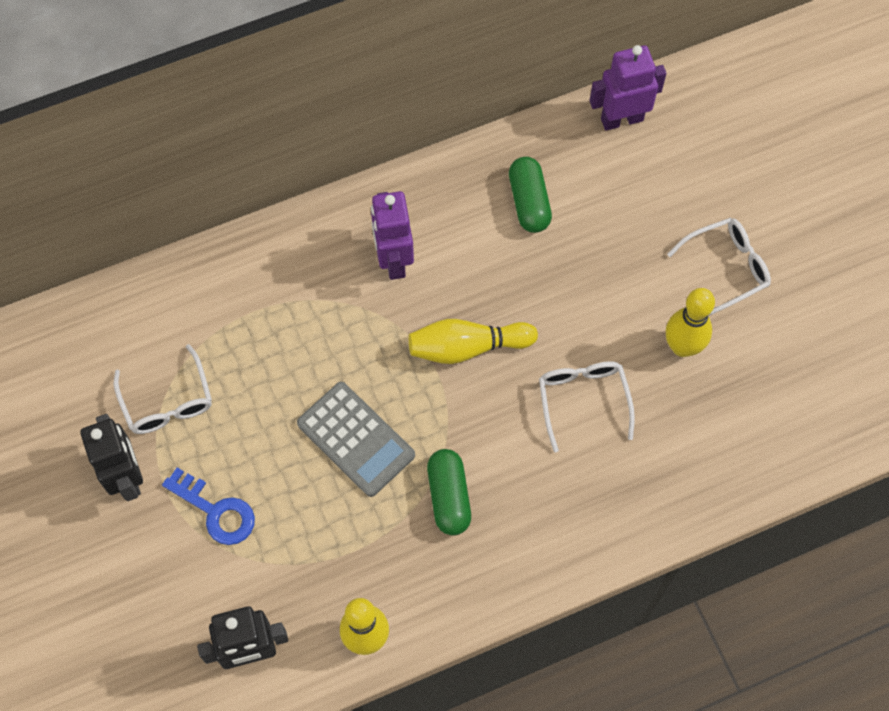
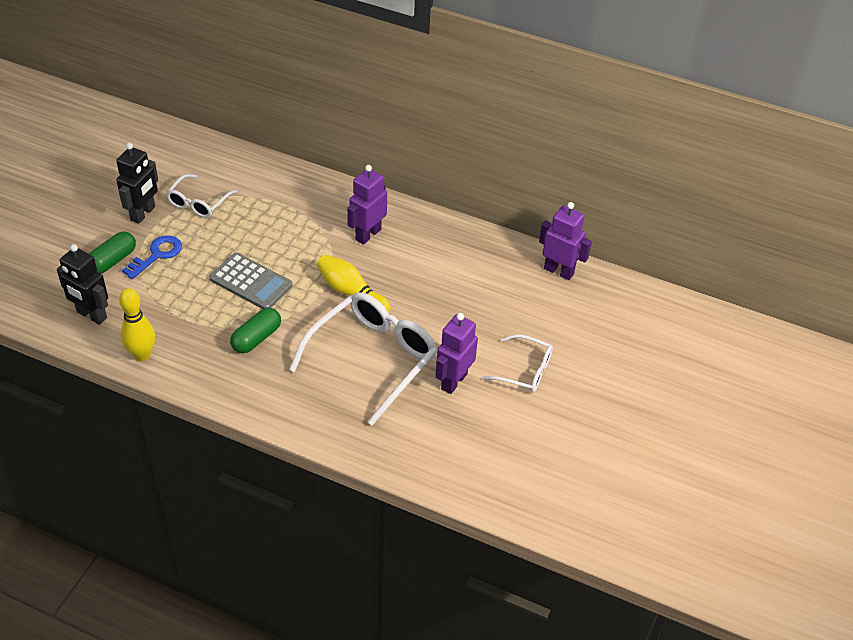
camera: 45 degrees right, 20 degrees down
blue key [162,467,255,545] -> blue key turned 135 degrees counterclockwise [122,235,182,279]
grey calculator [297,382,415,497] -> grey calculator turned 60 degrees counterclockwise [209,253,293,309]
green capsule [509,157,552,233] -> green capsule moved to [89,231,136,274]
white glasses [539,361,635,452] -> white glasses [289,292,437,426], size x1.86
yellow bowling pin [666,288,715,357] -> purple robot [435,313,478,394]

